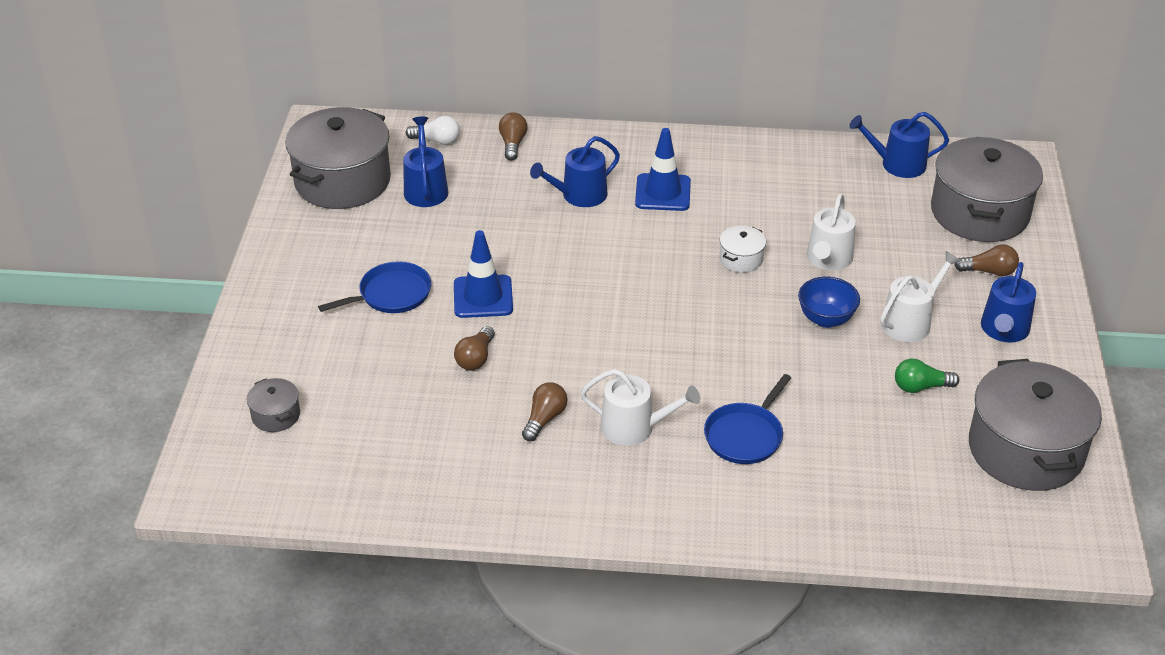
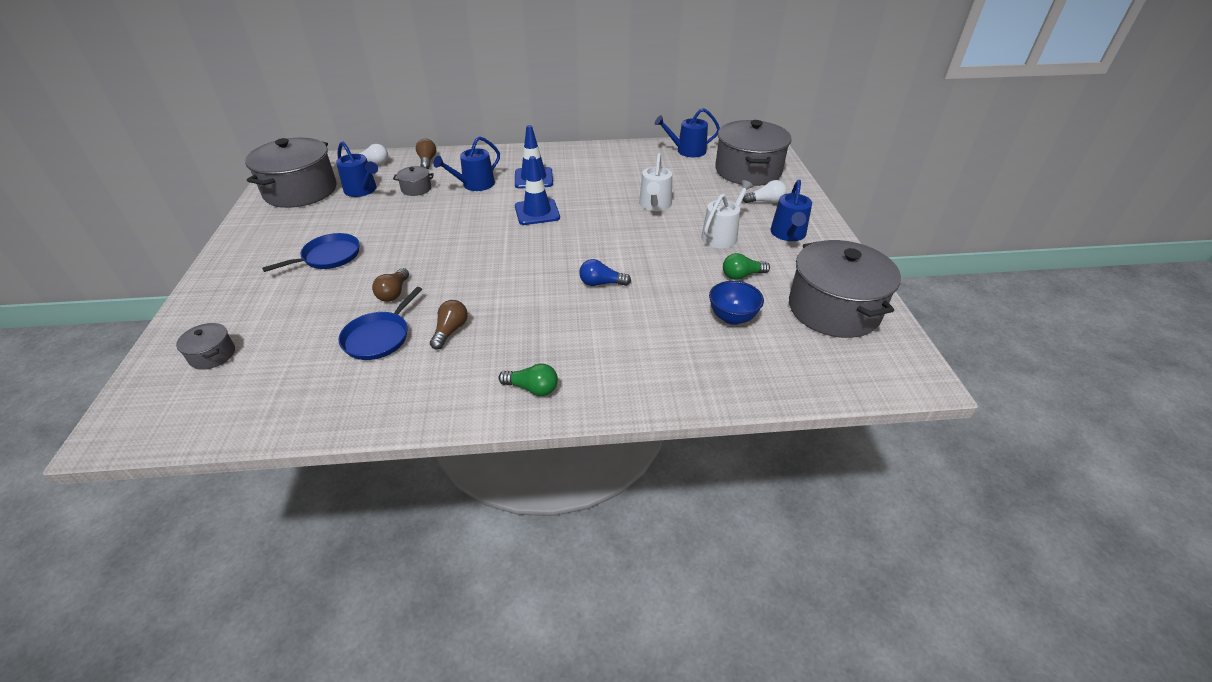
camera: 10 degrees left, 0 degrees up
blue watering can [403,117,448,207] -> blue watering can turned 150 degrees clockwise [336,141,378,197]
blue traffic cone [454,230,513,318] -> blue traffic cone moved to [515,156,560,225]
white watering can [581,369,700,446] -> none
blue pan [704,374,791,464] -> blue pan moved to [339,287,422,360]
white pot [720,226,766,273] -> none
blue bowl [798,277,860,328] -> blue bowl moved to [709,281,764,325]
brown light bulb [954,244,1019,276] -> white light bulb [743,180,787,203]
none -> grey pot [393,166,434,196]
none -> green light bulb [498,363,558,396]
none -> blue light bulb [579,259,631,286]

